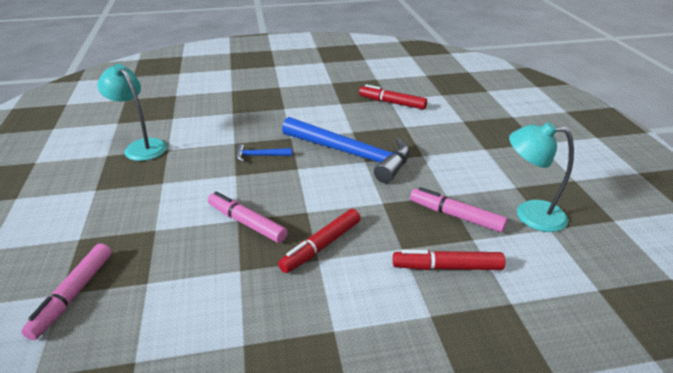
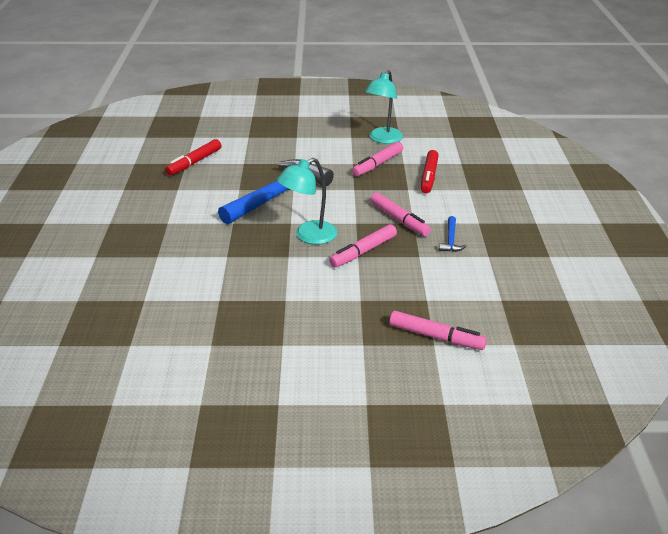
camera: 80 degrees left, 0 degrees up
turquoise lamp [97,64,167,161] -> turquoise lamp moved to [277,158,337,244]
blue hammer [236,144,292,162] -> blue hammer moved to [439,216,467,252]
red marker [278,209,361,273] -> pink marker [370,192,431,236]

